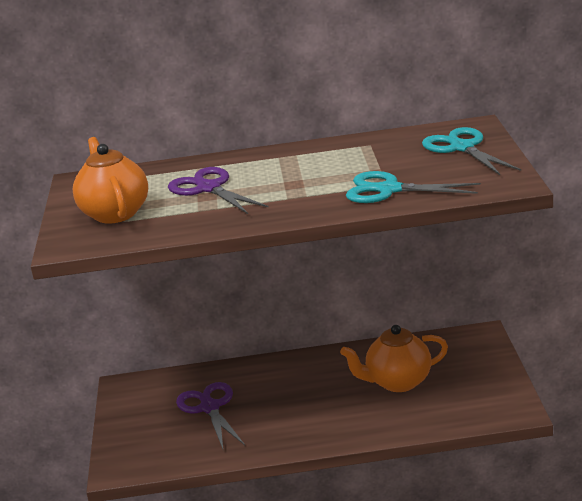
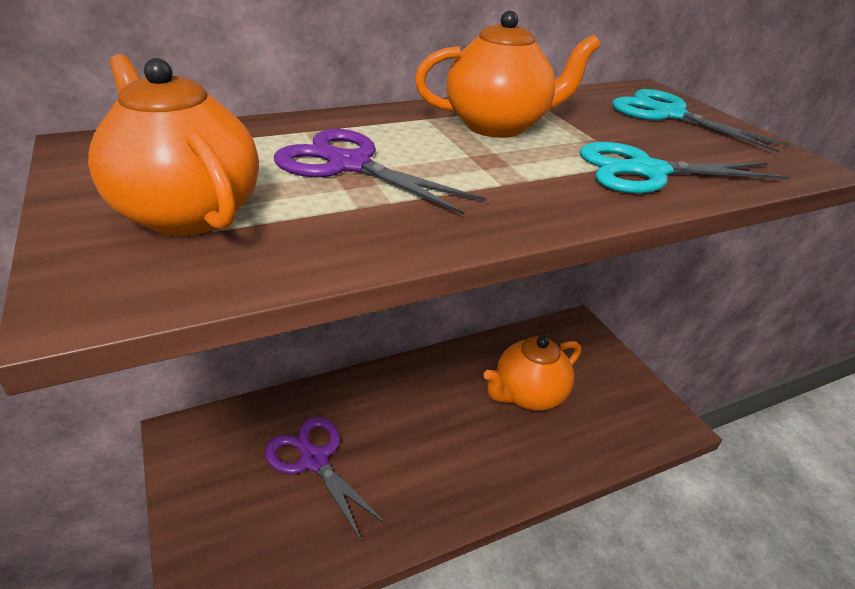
camera: 25 degrees left, 10 degrees up
none -> orange teapot [415,11,601,138]

